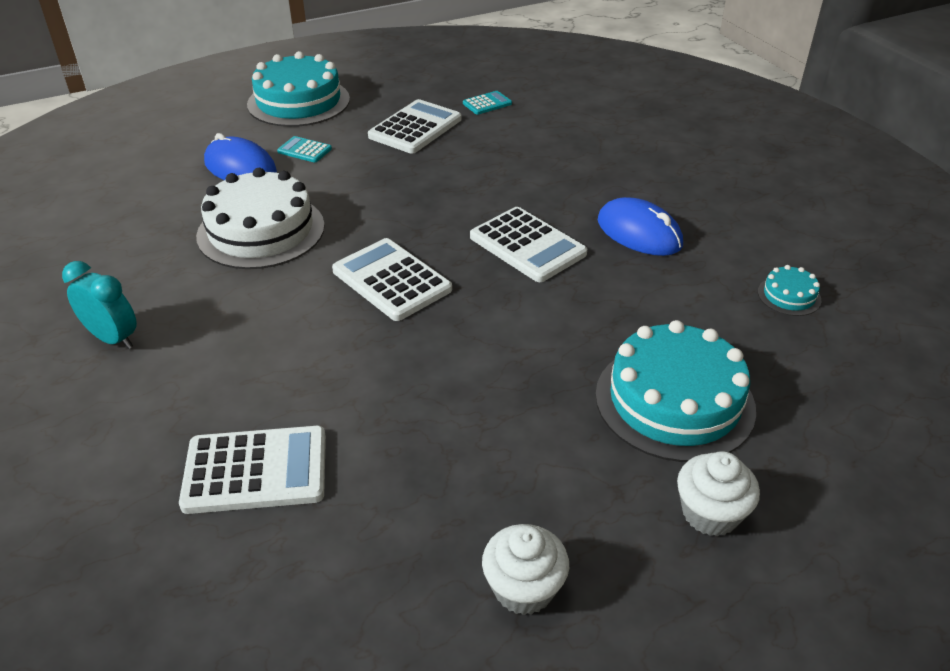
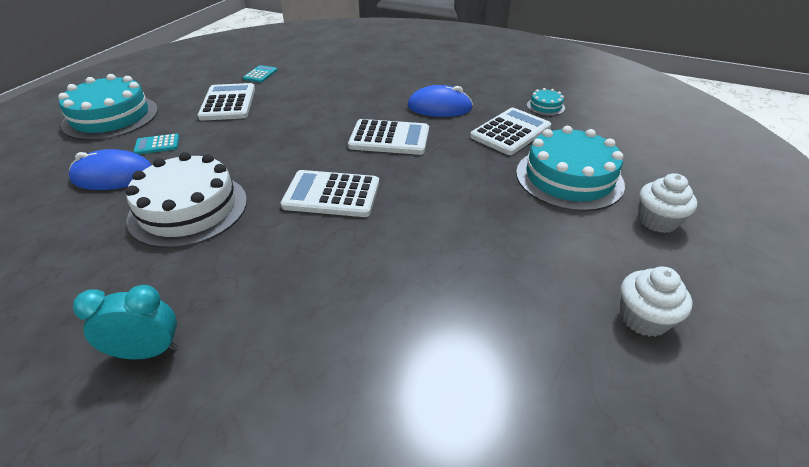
camera: 40 degrees left, 0 degrees up
white calculator [179,426,326,514] -> white calculator moved to [470,108,551,155]

